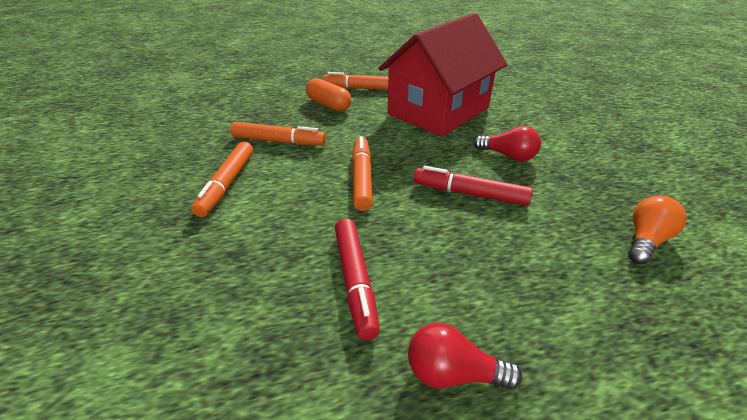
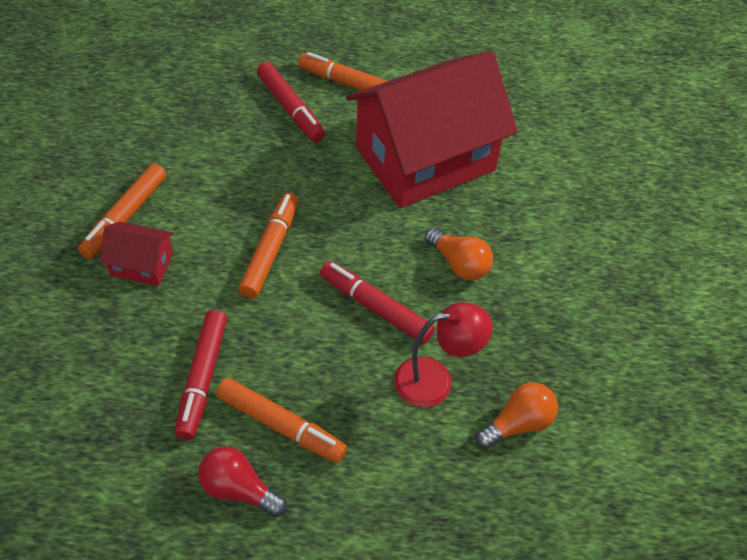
camera: 15 degrees right, 15 degrees up
orange marker [231,122,326,146] -> orange marker moved to [216,378,347,463]
orange capsule [306,78,351,112] -> red marker [257,62,325,142]
red light bulb [474,126,541,161] -> orange light bulb [425,228,493,281]
none -> red house [99,222,174,286]
none -> red lamp [394,302,493,407]

